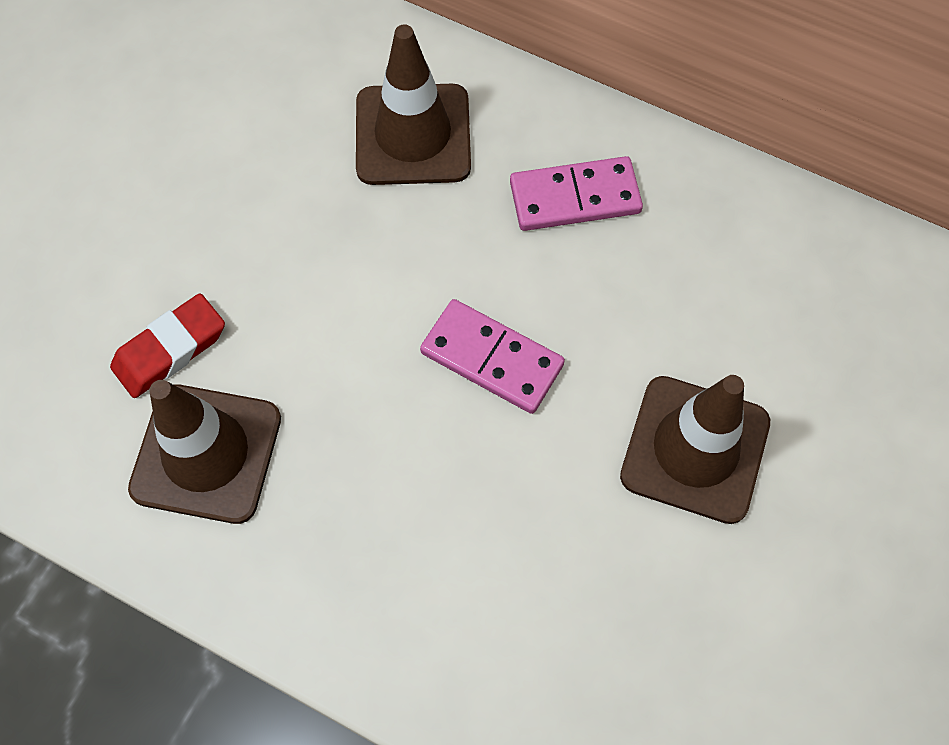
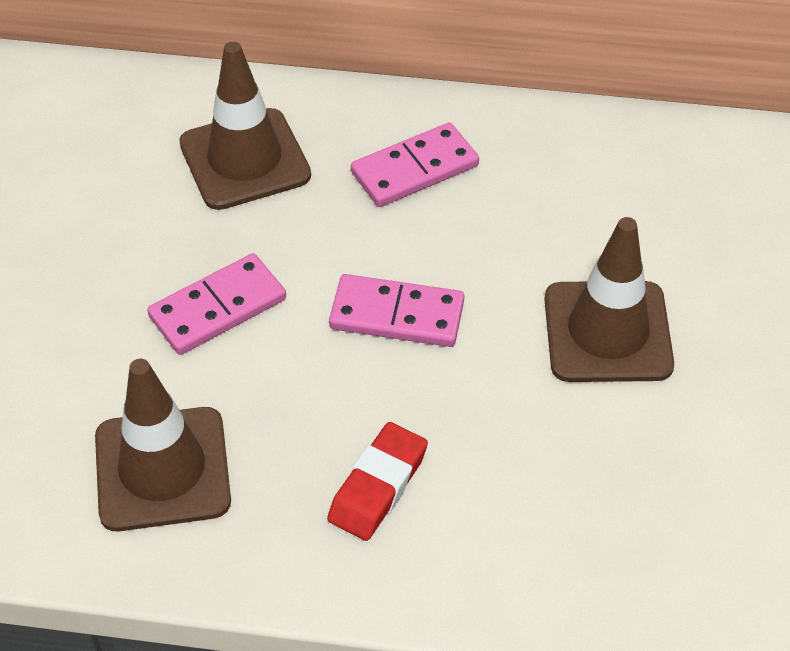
camera: 20 degrees left, 15 degrees down
red eraser [110,293,225,398] -> red eraser moved to [327,422,428,541]
none -> pink domino [147,253,286,355]

